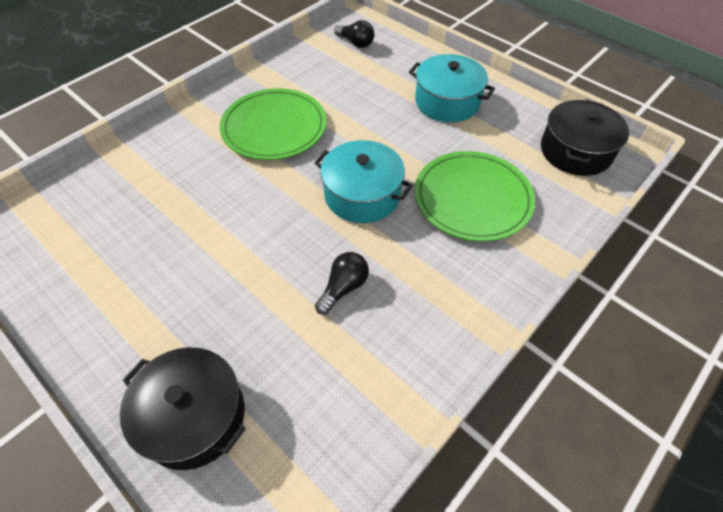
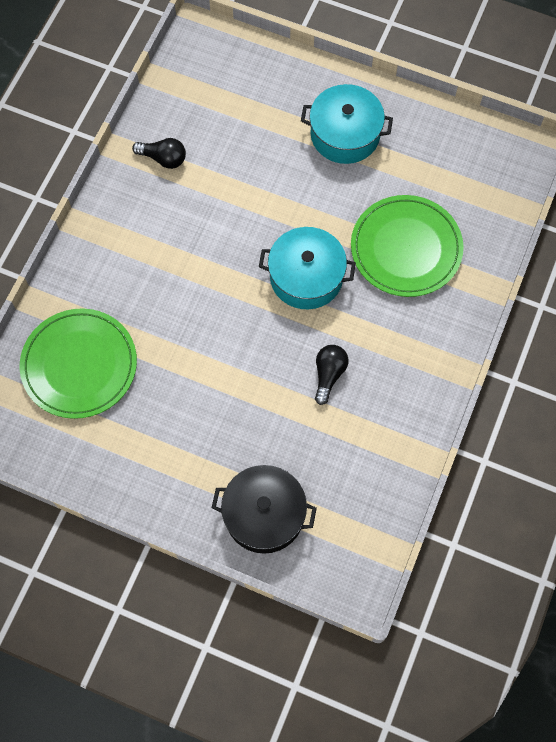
camera: 20 degrees left, 15 degrees up
green plate [220,88,326,160] -> green plate moved to [20,308,137,419]
black light bulb [334,20,374,48] -> black light bulb moved to [132,138,186,169]
black pot [541,99,629,176] -> none

